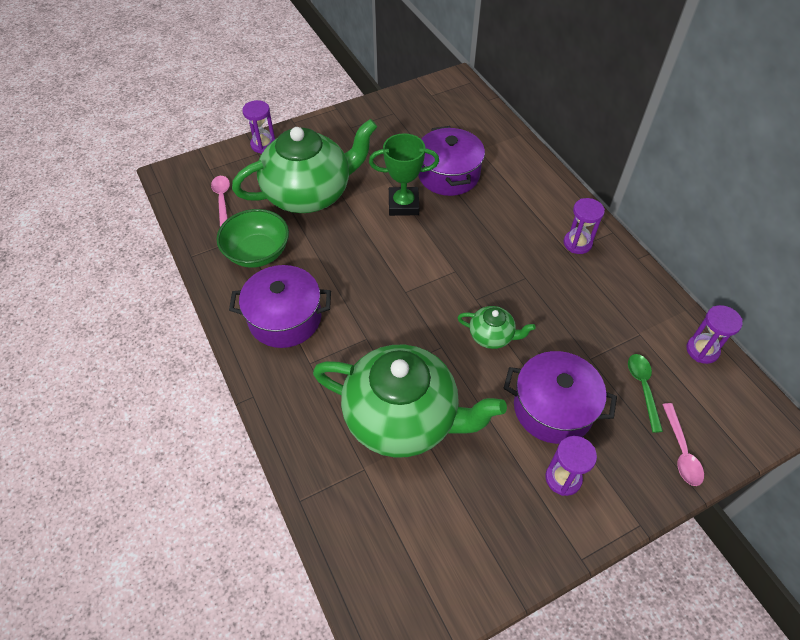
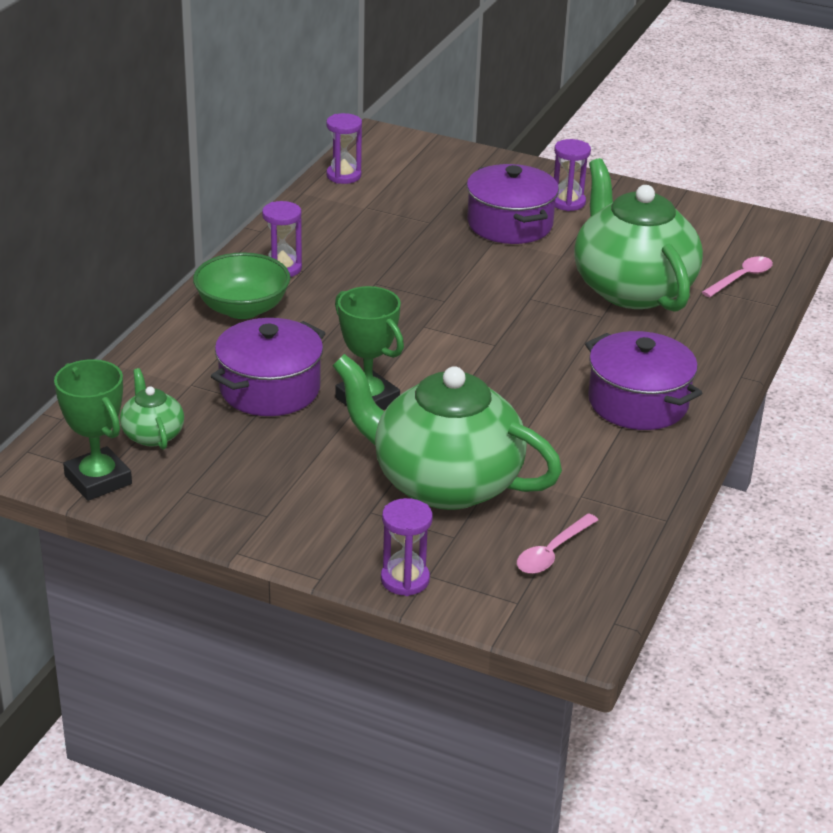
camera: 130 degrees left, 20 degrees down
green bowl [216,209,289,268] -> green bowl moved to [193,252,290,319]
green teapot [457,306,536,349] -> green teapot moved to [120,368,184,450]
green spoon [628,354,663,433] -> none
pink spoon [662,403,704,486] -> pink spoon moved to [702,256,773,297]
none -> green trophy [54,359,132,501]

